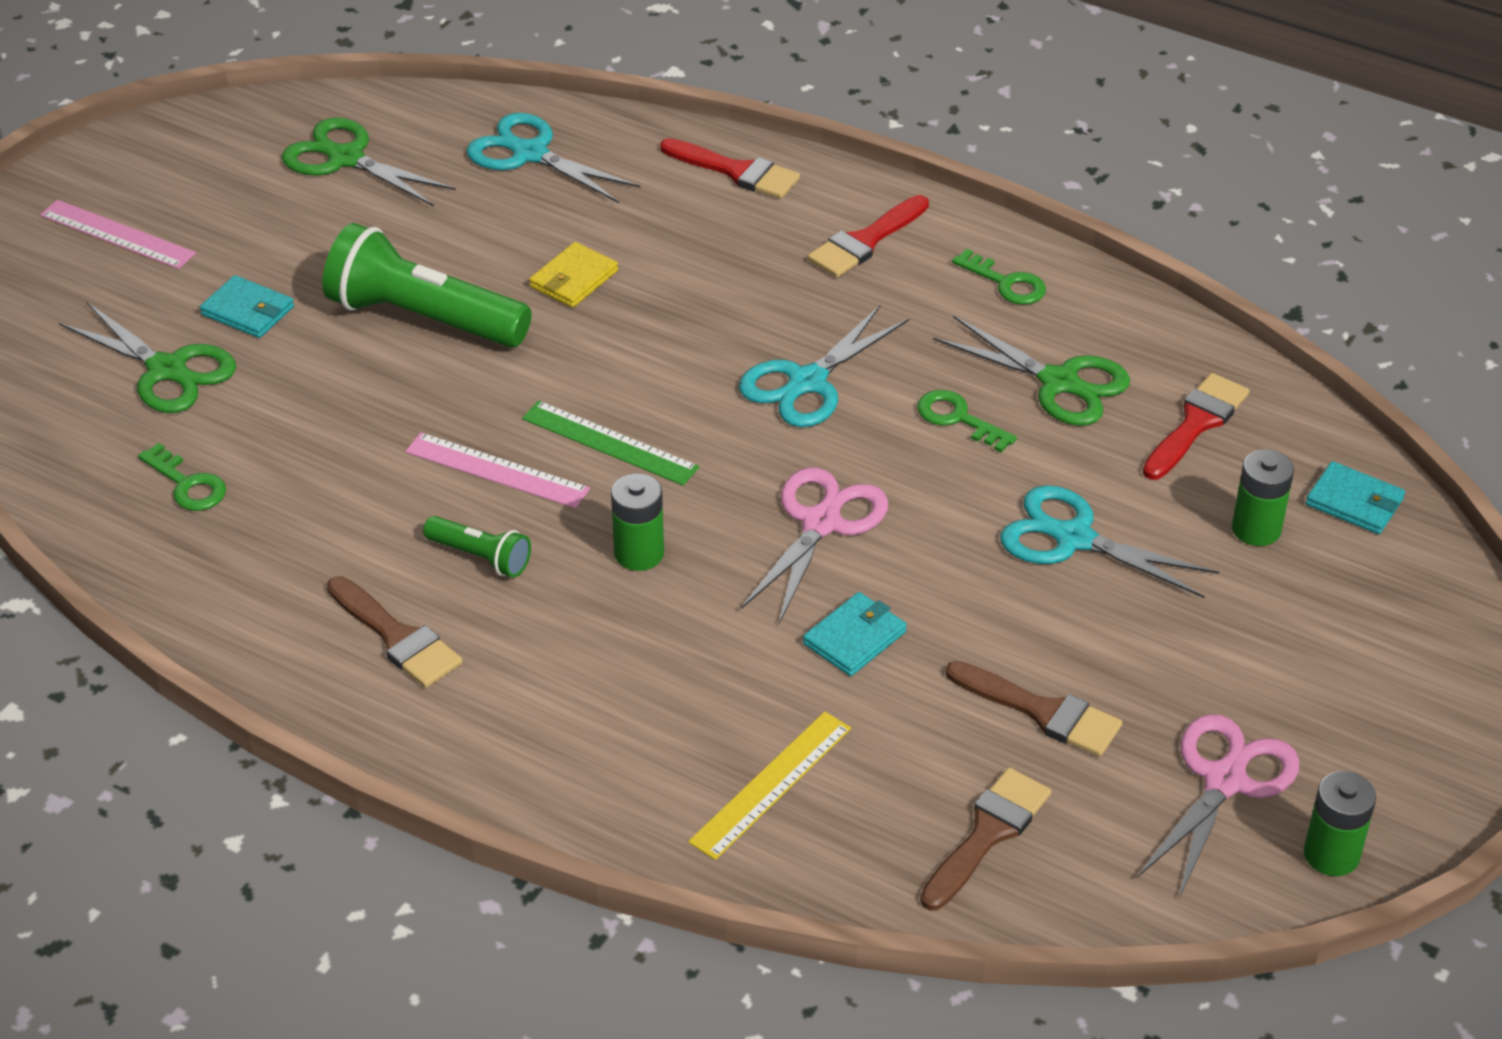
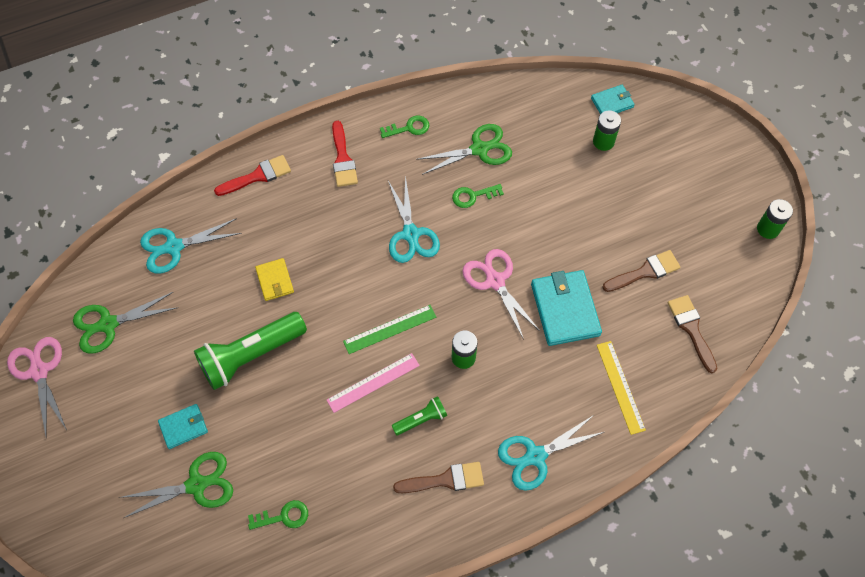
camera: 55 degrees left, 20 degrees up
pink ruler [40,200,196,269] -> none
turquoise wallet [803,592,907,676] -> turquoise wallet [531,270,602,346], size x1.80
turquoise scissors [1001,485,1219,598] -> turquoise scissors moved to [498,415,604,491]
pink scissors [1137,714,1300,898] -> pink scissors moved to [7,337,67,436]
red brush [1143,373,1249,480] -> none

